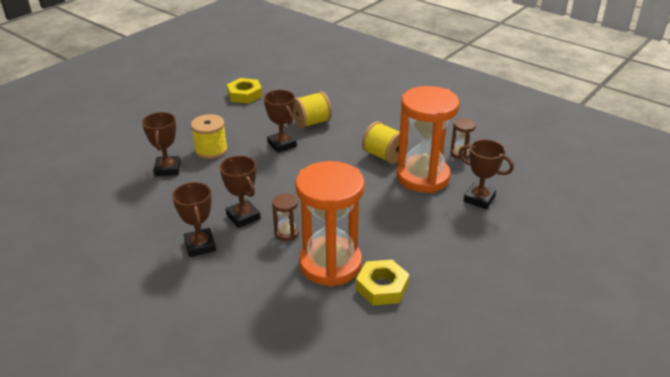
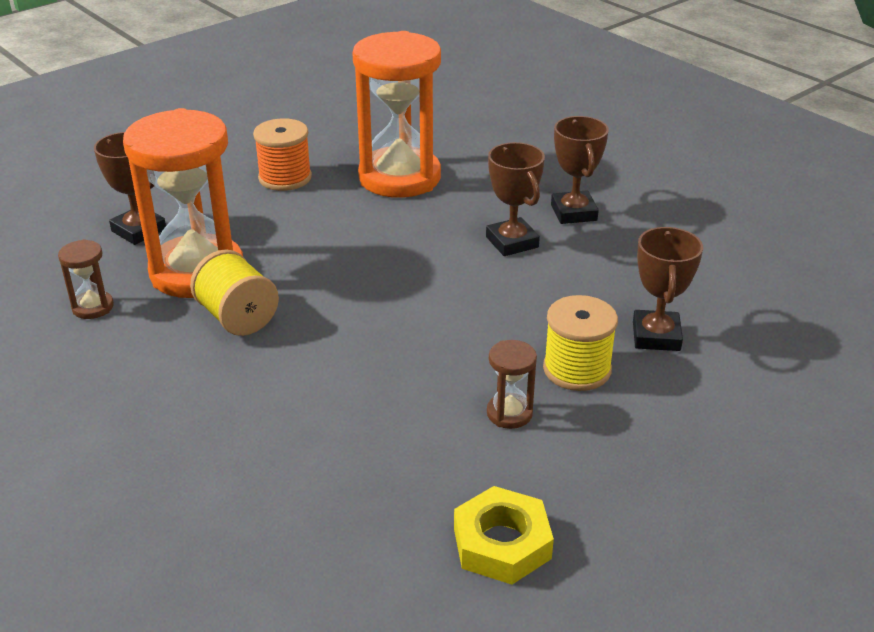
camera: 170 degrees left, 0 degrees up
brown trophy [264,90,297,153] -> none
brown hourglass [272,194,299,241] -> brown hourglass moved to [487,340,537,429]
yellow spool [293,91,332,128] -> none
yellow nut [356,260,410,305] -> none
none -> orange spool [253,118,312,191]

